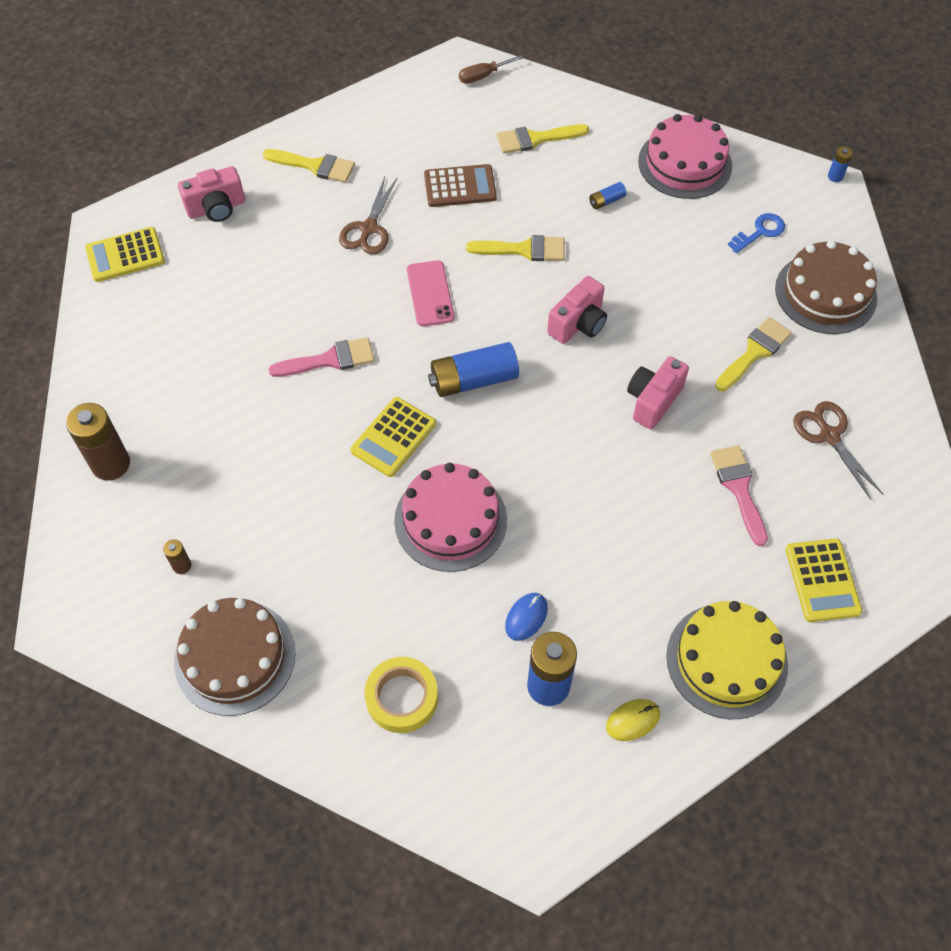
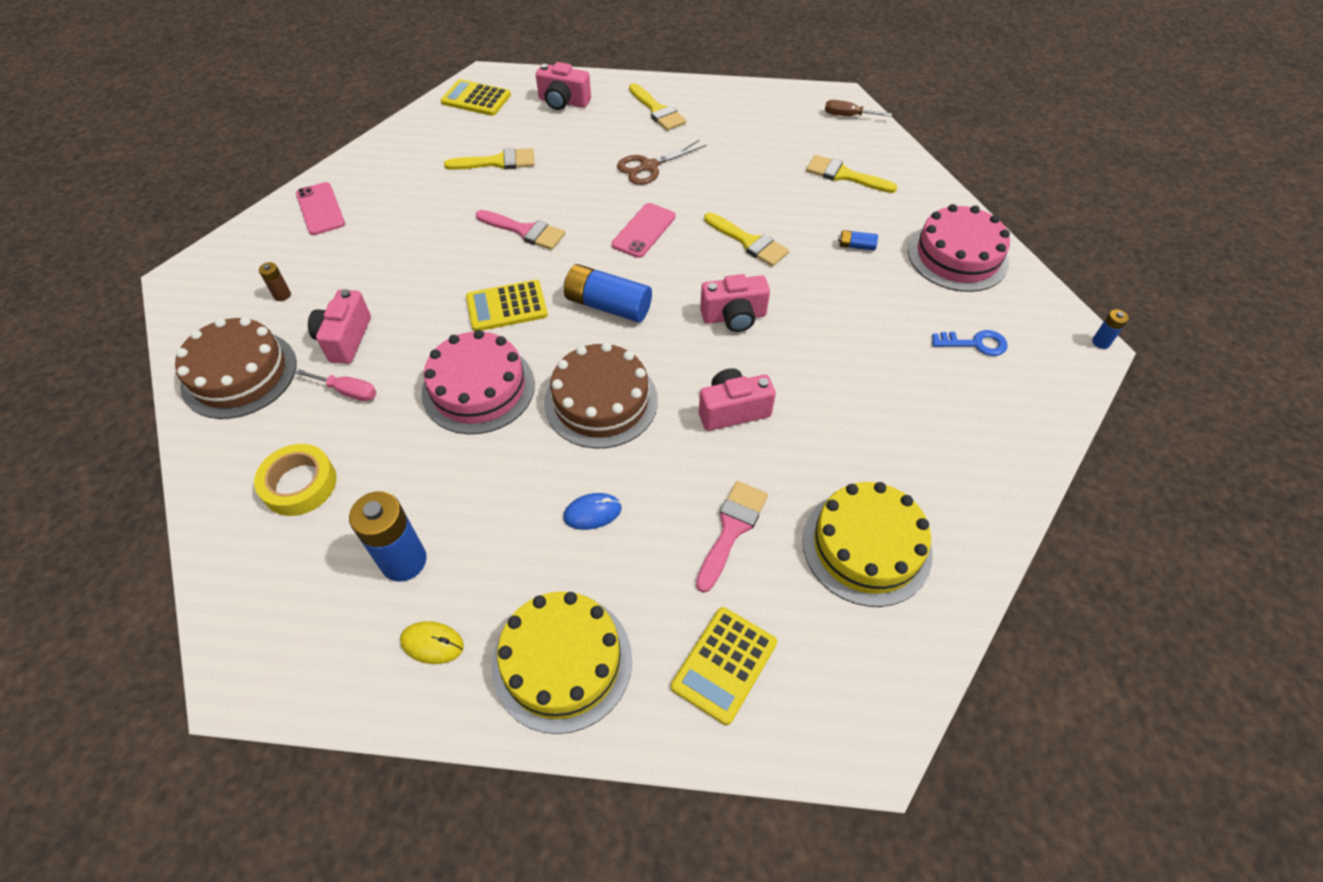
camera: 40 degrees right, 5 degrees down
brown battery [66,403,130,481] -> pink phone [296,182,345,235]
brown calculator [424,164,497,207] -> none
blue mouse [505,593,548,641] -> blue mouse moved to [563,493,622,530]
yellow brush [715,317,792,391] -> yellow brush moved to [444,148,534,170]
brown cake [775,240,877,334] -> brown cake moved to [544,342,658,449]
brown scissors [793,401,884,500] -> yellow cake [802,482,933,607]
none -> pink screwdriver [295,369,376,402]
none -> pink camera [308,289,371,364]

